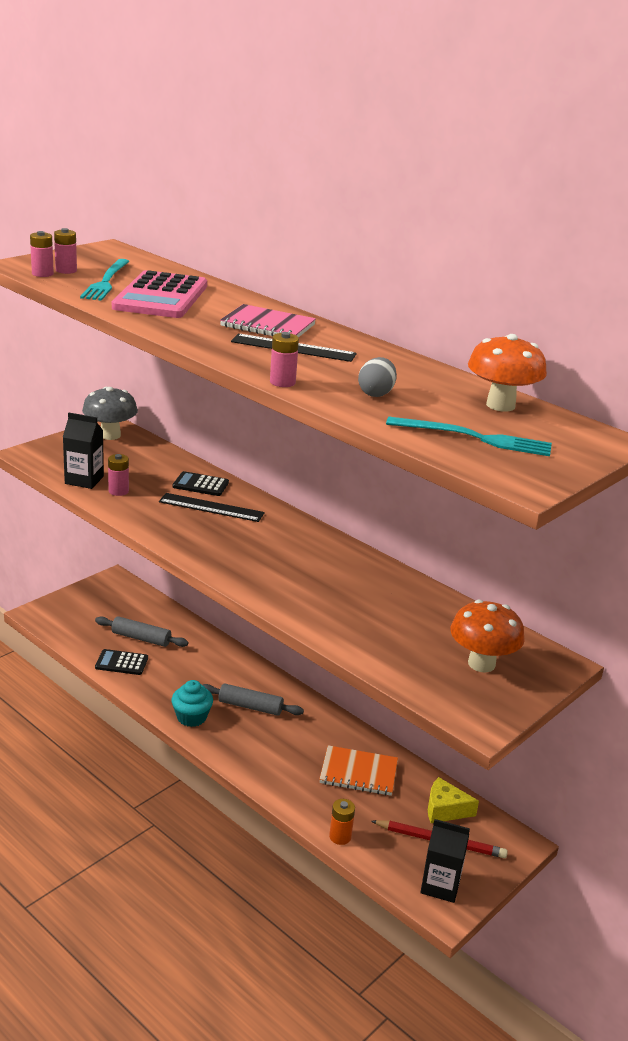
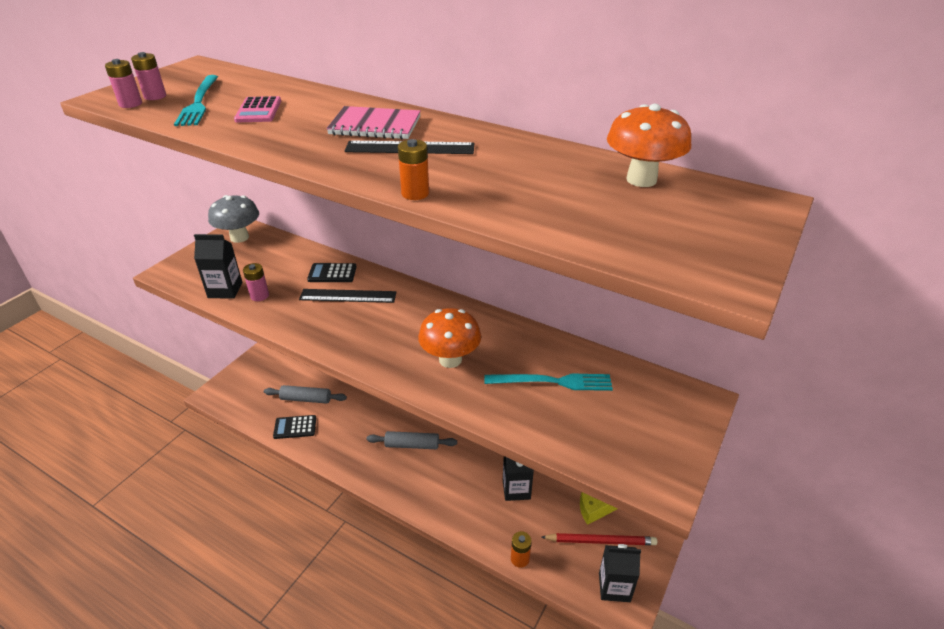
camera: 10 degrees left, 10 degrees up
pink calculator [112,270,207,318] -> pink calculator [234,96,281,122], size x0.51
turquoise cupcake [172,680,213,727] -> none
pink battery [270,332,299,387] -> orange battery [398,139,429,200]
orange notebook [319,745,398,796] -> black carton [503,456,534,501]
grey egg [358,357,397,397] -> none
turquoise fork [386,417,552,456] -> turquoise fork moved to [484,374,613,391]
orange mushroom [450,600,525,673] -> orange mushroom moved to [418,308,481,368]

